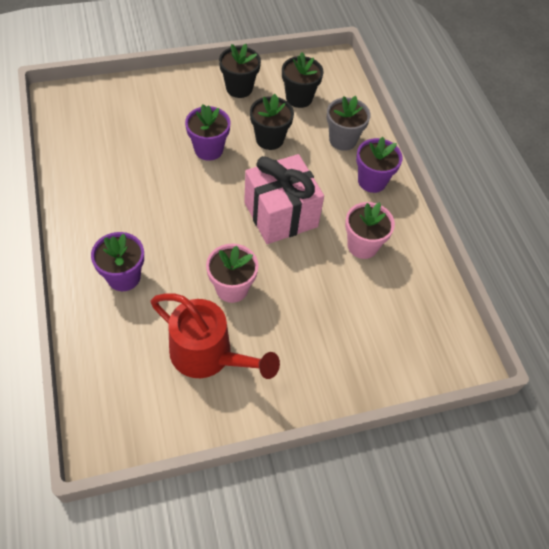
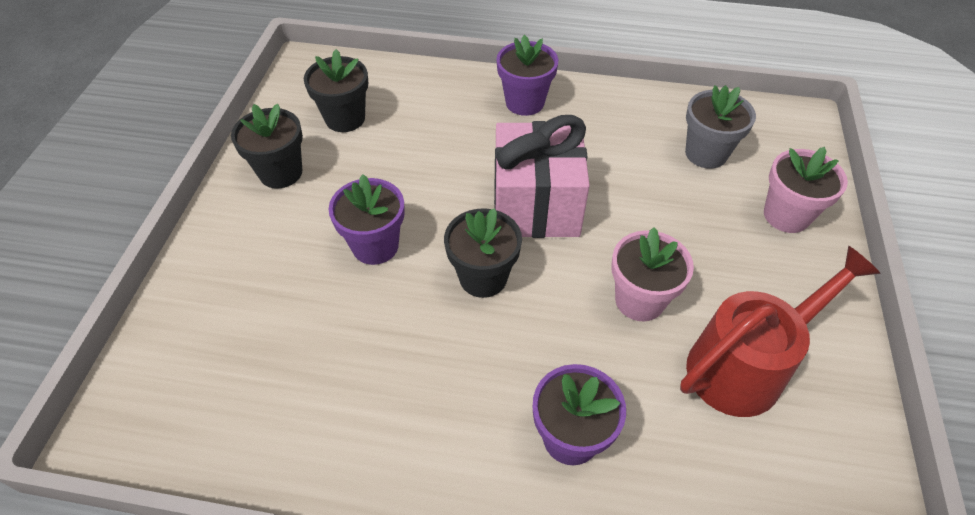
camera: 60 degrees left, 5 degrees down
black flower pot [250,94,294,150] -> black flower pot moved to [444,208,522,298]
grey flower pot [327,96,371,151] -> grey flower pot moved to [685,85,756,169]
pink flower pot [345,202,395,259] -> pink flower pot moved to [764,147,848,233]

